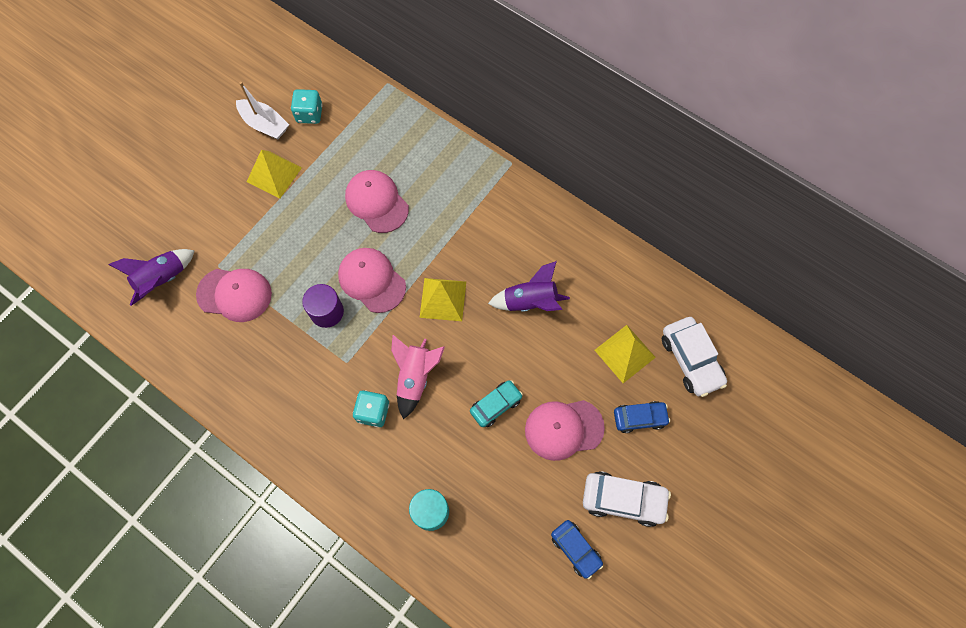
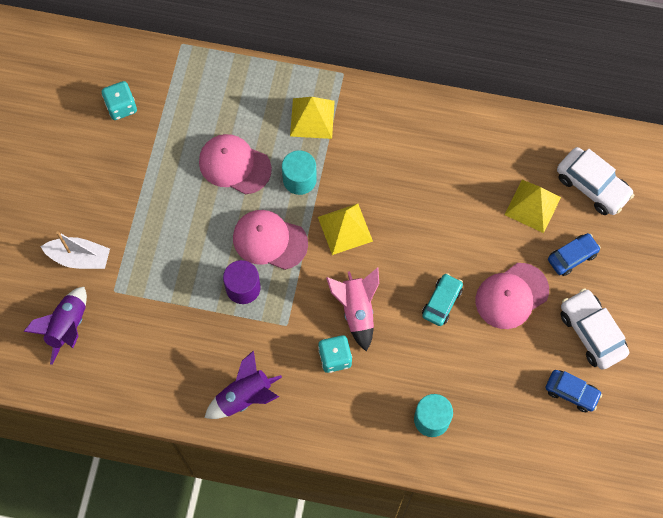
camera: 25 degrees left, 0 degrees up
pink cap [196,269,272,322] -> none
white boat [236,82,289,140] -> white boat moved to [40,231,110,269]
yellow pyramid [247,150,302,199] -> yellow pyramid moved to [290,97,335,139]
purple rocket [488,261,570,312] -> purple rocket moved to [205,350,282,419]
white car [583,471,671,527] -> white car turned 105 degrees counterclockwise [560,288,629,370]
none -> turquoise cylinder [282,150,317,195]

